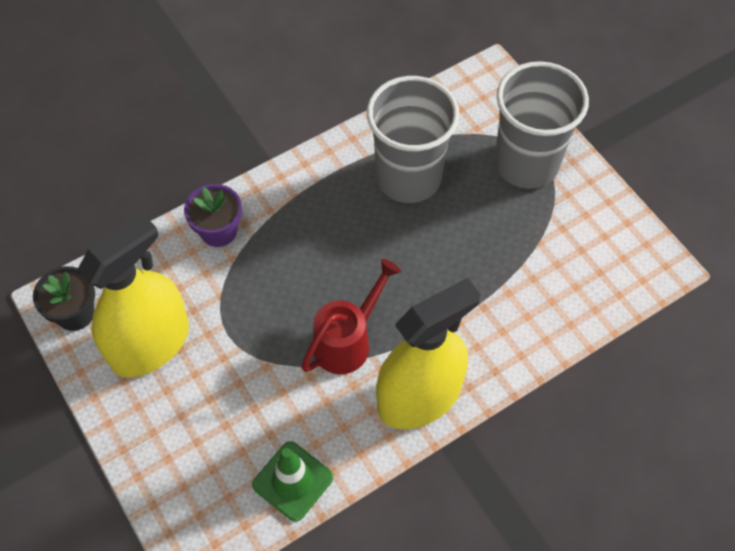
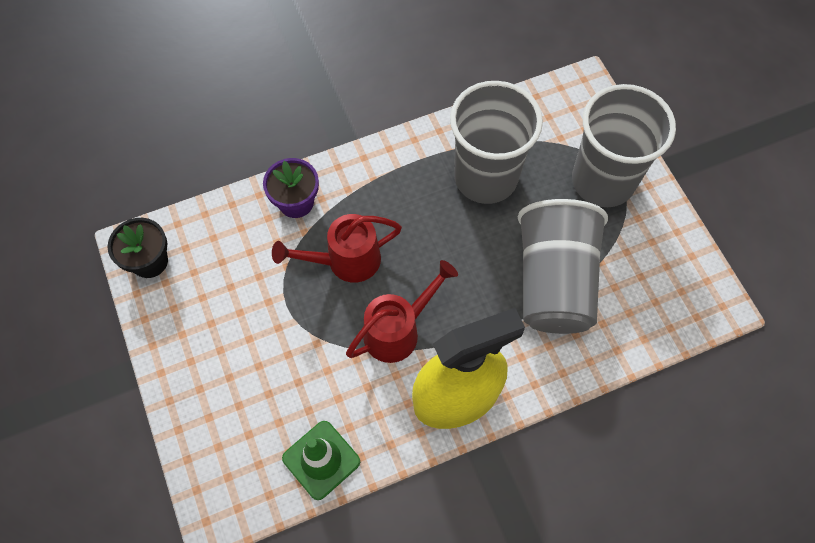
camera: 10 degrees right, 5 degrees up
yellow spray bottle [77,213,189,377] -> none
none -> red watering can [272,214,402,283]
none -> grey cup [518,199,608,334]

